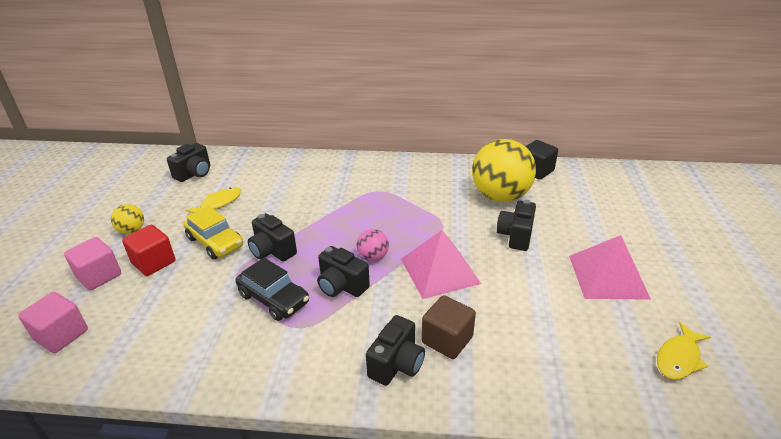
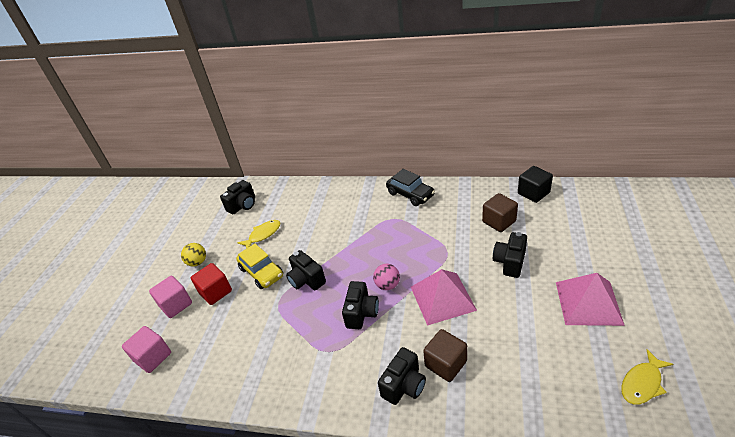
camera: 10 degrees right, 5 degrees up
black car [236,257,309,321] -> black car moved to [386,169,435,206]
black camera [317,246,370,297] -> black camera turned 120 degrees counterclockwise [342,281,379,329]
yellow ball [472,139,536,202] -> brown cube [482,193,518,232]

